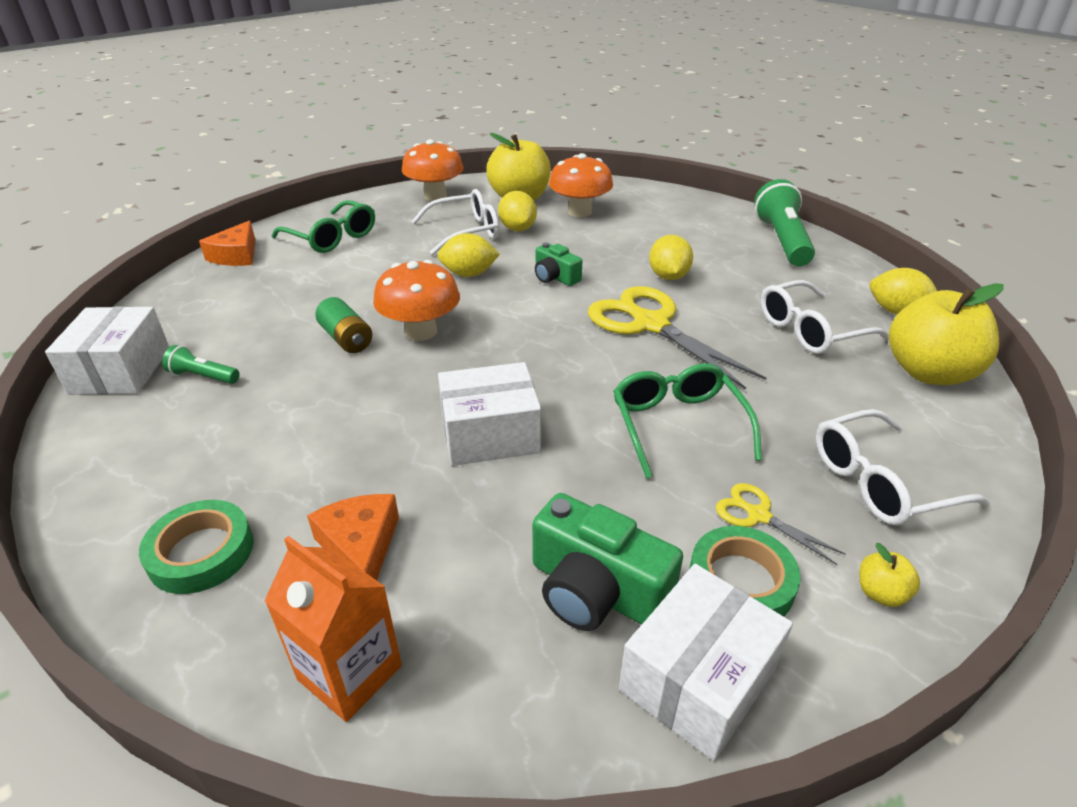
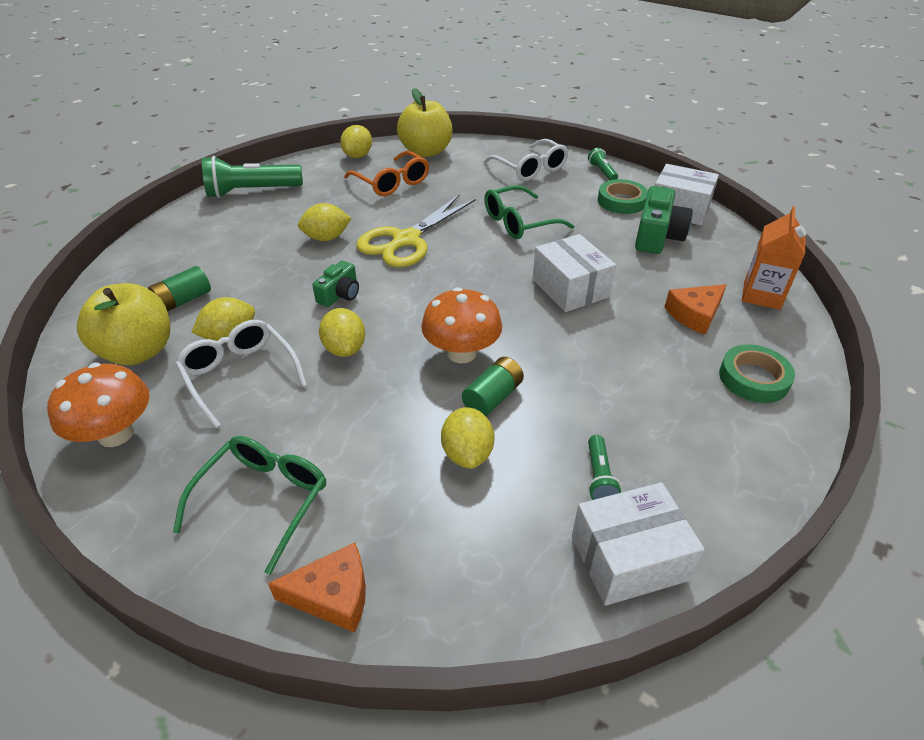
camera: 105 degrees left, 5 degrees up
orange mushroom [549,153,613,217] -> green battery [148,266,211,312]
yellow scissors [716,483,845,565] -> none
white glasses [761,280,889,354] -> orange glasses [344,151,429,196]
yellow apple [859,543,920,607] -> green flashlight [588,148,618,181]
none -> yellow lemon [441,407,495,469]

